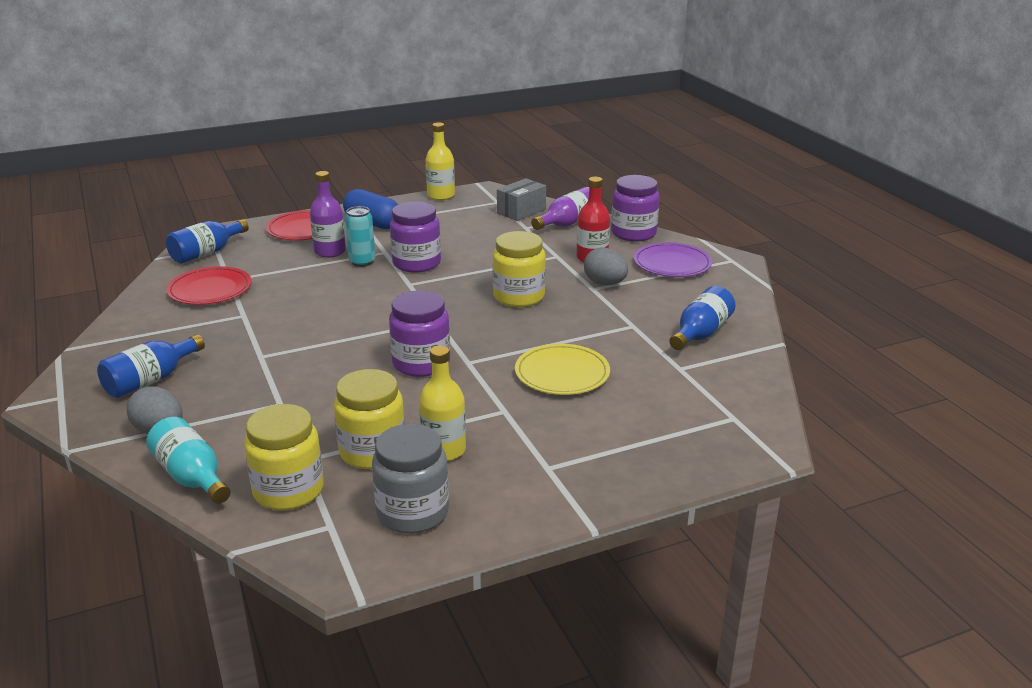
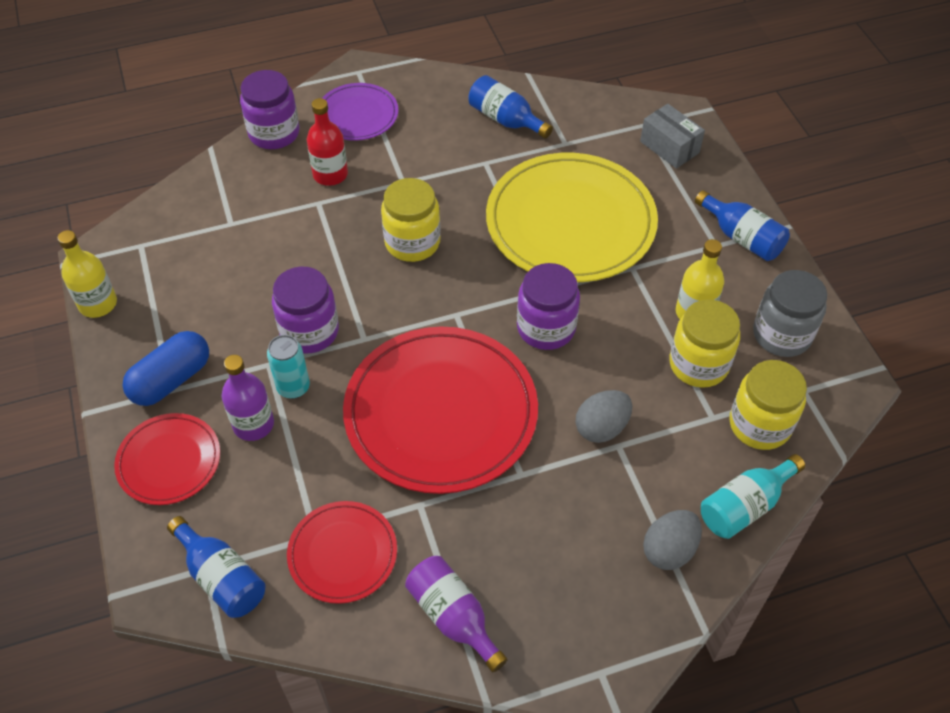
camera: 85 degrees left, 25 degrees up
blue bottle [97,334,205,398] -> blue bottle moved to [695,190,790,261]
grey box [497,178,546,221] -> grey box moved to [640,104,705,169]
yellow plate [515,344,610,395] -> yellow plate [486,153,658,282], size x1.92
purple bottle [531,187,589,230] -> purple bottle moved to [405,556,508,672]
grey egg [584,247,628,285] -> grey egg moved to [576,390,632,443]
none -> red plate [343,326,538,494]

